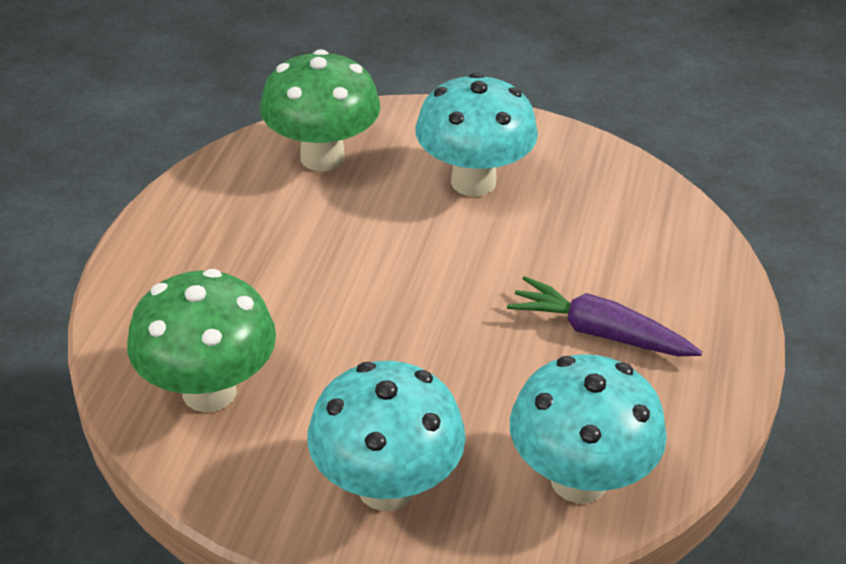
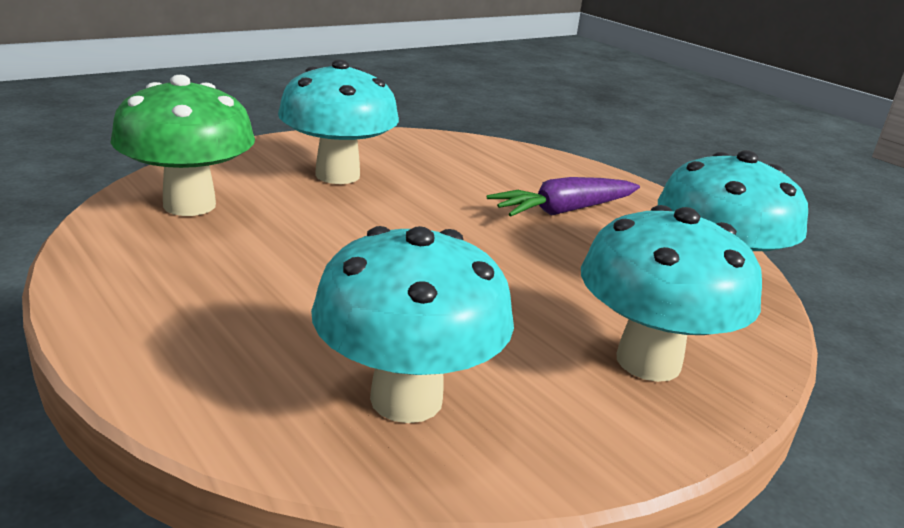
camera: 55 degrees left, 15 degrees down
green mushroom [127,269,276,412] -> turquoise mushroom [311,226,514,423]

